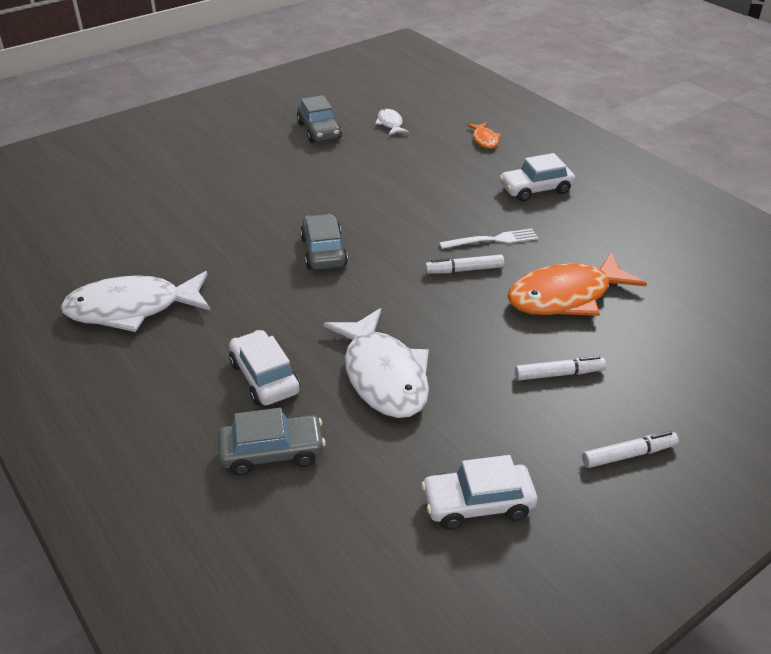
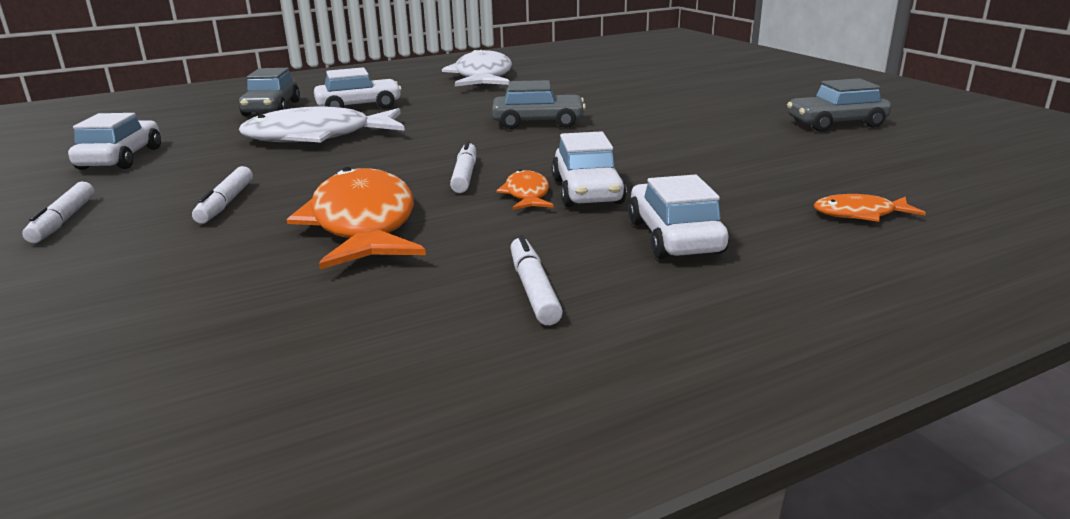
camera: 100 degrees right, 15 degrees down
white fish [375,109,409,135] -> none
white fork [439,229,538,249] -> orange fish [496,169,554,210]
none -> white marker [510,235,563,325]
none -> white car [552,131,627,207]

